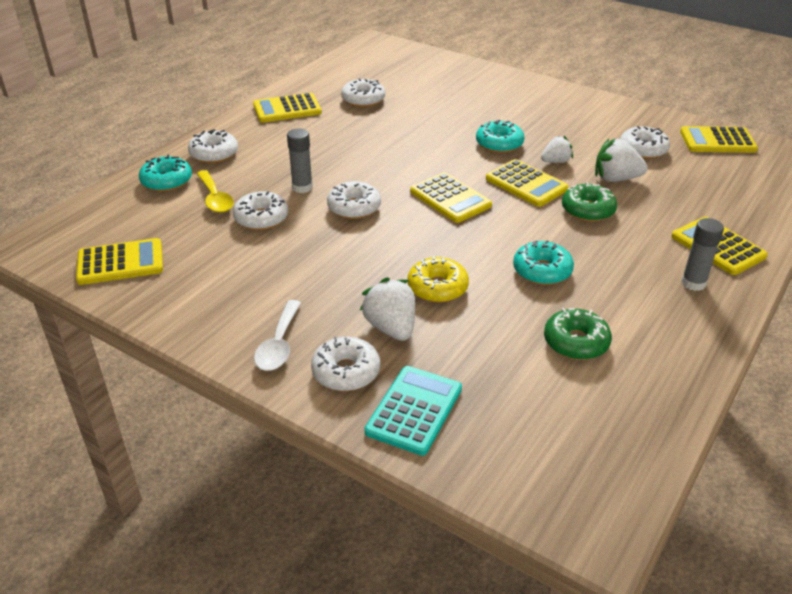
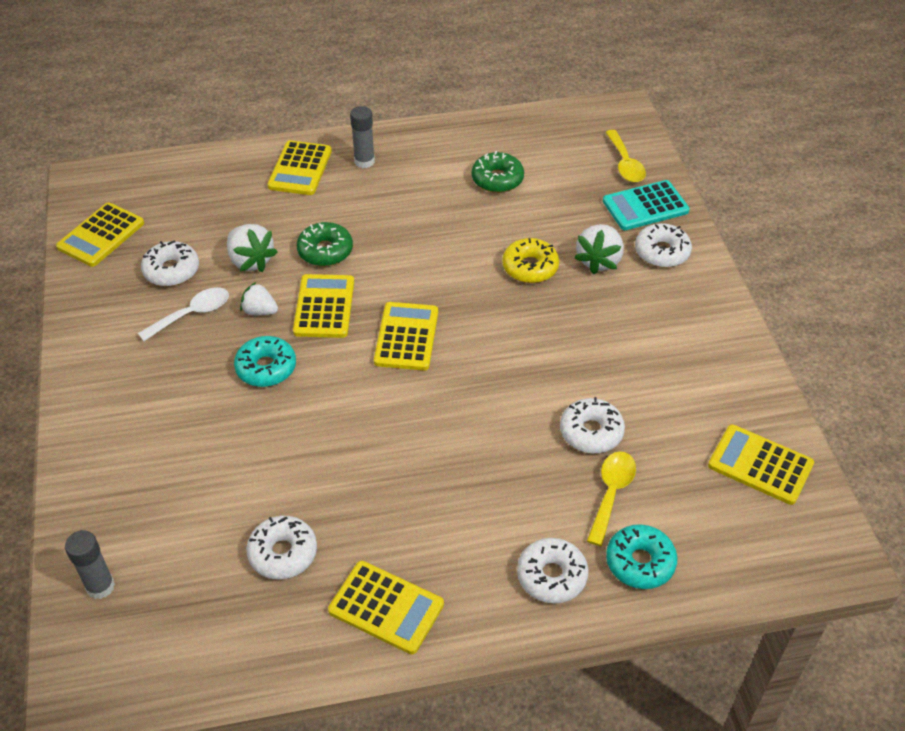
camera: 135 degrees left, 10 degrees up
white spoon [254,300,301,371] -> white spoon moved to [138,287,229,341]
grey glue stick [287,128,313,193] -> grey glue stick moved to [65,530,115,599]
white donut [327,181,381,219] -> none
turquoise donut [513,240,574,285] -> none
yellow calculator [680,126,758,153] -> yellow calculator turned 75 degrees clockwise [56,202,144,267]
none -> yellow spoon [605,130,646,182]

